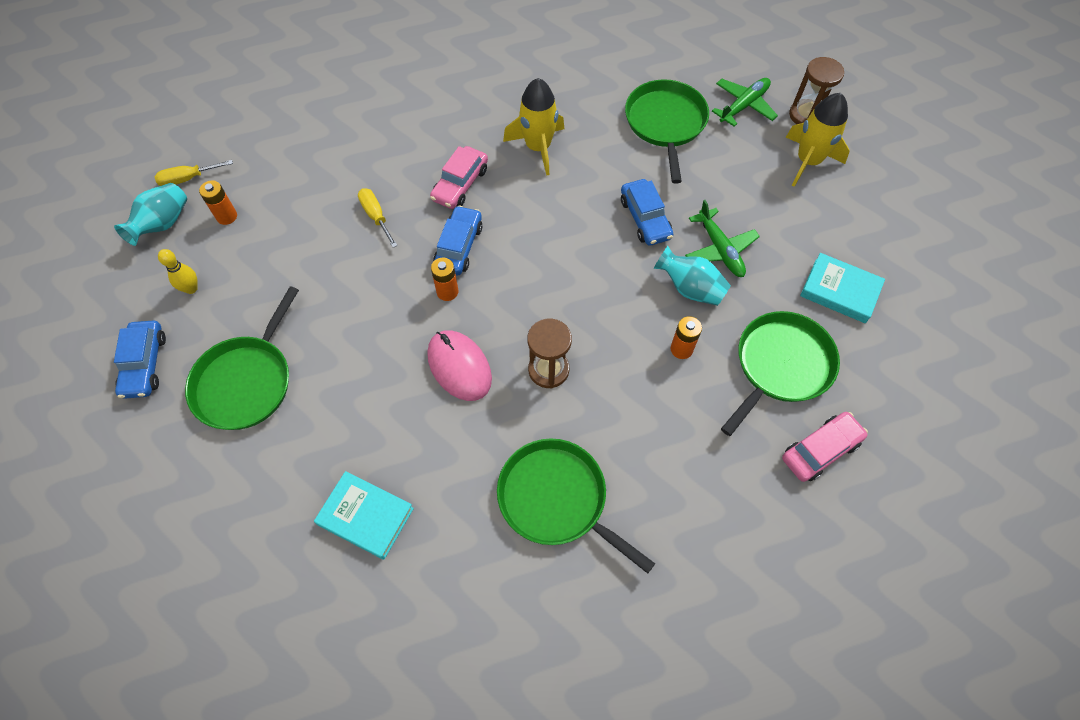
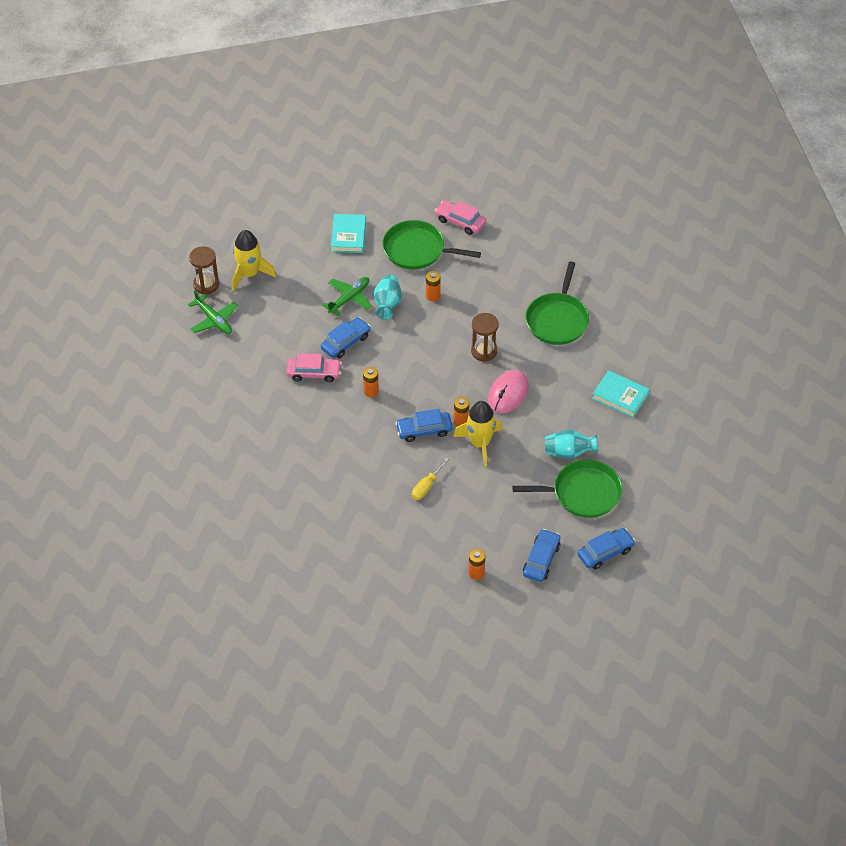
camera: 115 degrees left, 10 degrees down
turquoise vase [114,183,187,246] -> turquoise vase moved to [545,429,598,459]
yellow screwdriver [155,160,233,186] -> none
yellow bowling pin [158,249,198,294] -> blue car [523,529,561,582]
turquoise book [314,471,414,560] -> turquoise book turned 60 degrees counterclockwise [592,370,650,418]
pink car [430,146,488,209] -> pink car moved to [287,353,342,382]
yellow rocket [503,78,564,176] -> yellow rocket moved to [453,401,502,467]
green pan [625,79,709,184] -> none
green plane [712,78,778,126] -> green plane turned 150 degrees counterclockwise [188,290,238,334]
none -> orange battery [363,367,379,397]

